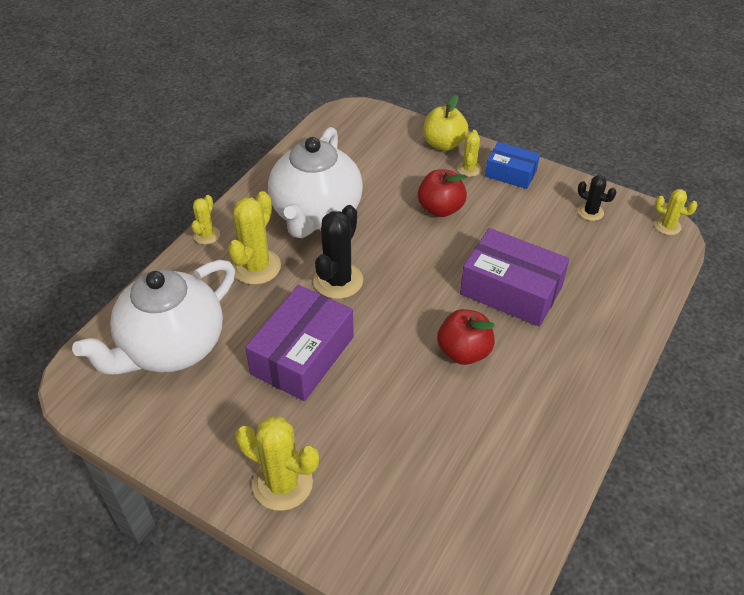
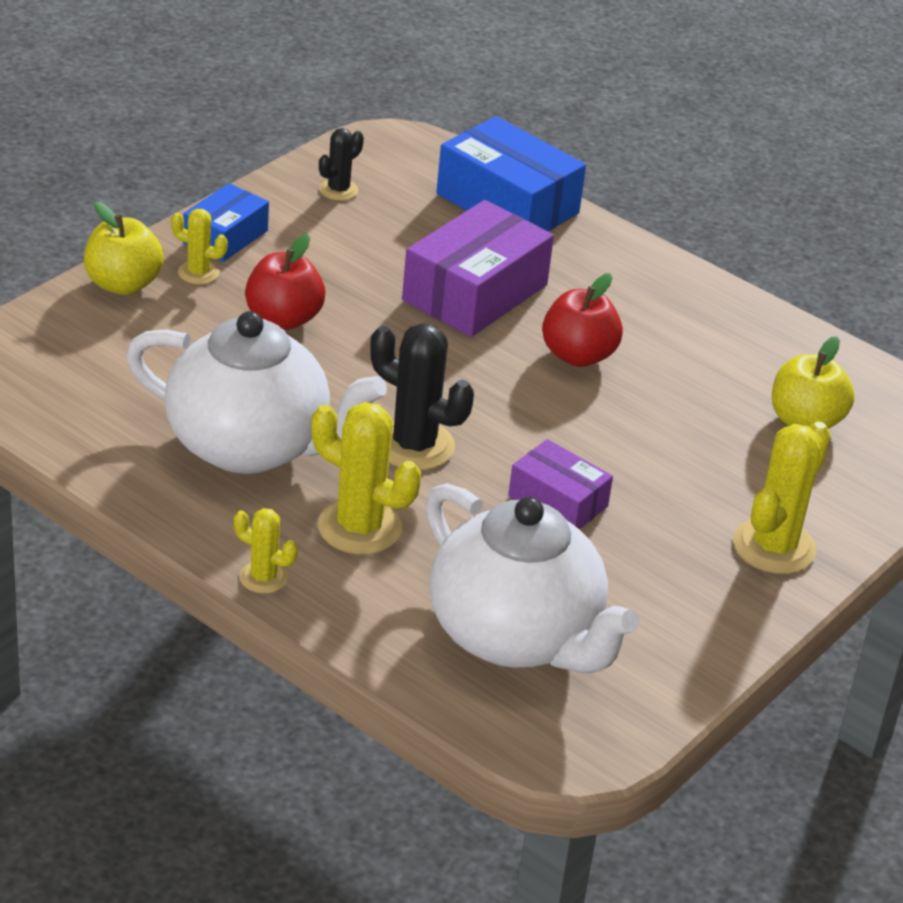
camera: 85 degrees left, 10 degrees down
purple box [245,285,354,401] -> purple box [508,439,613,530], size x0.59
yellow cactus [655,189,698,235] -> none
none -> blue box [436,116,586,231]
none -> yellow apple [772,336,854,429]

